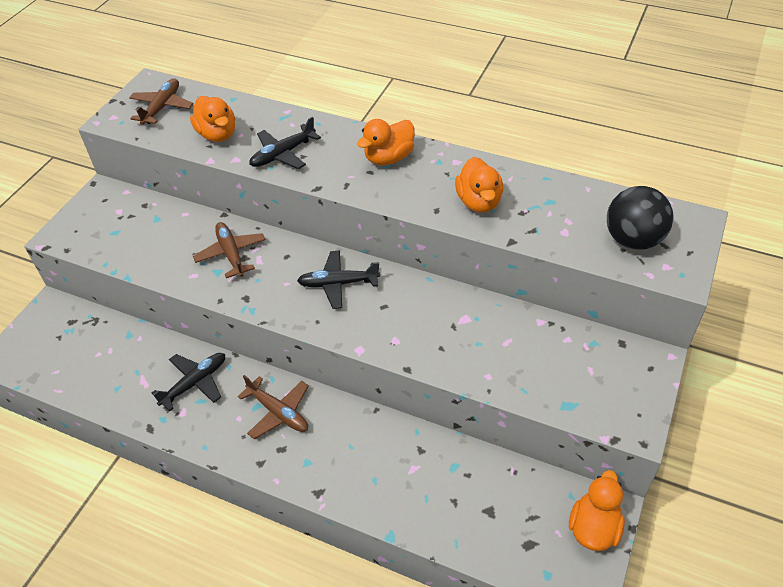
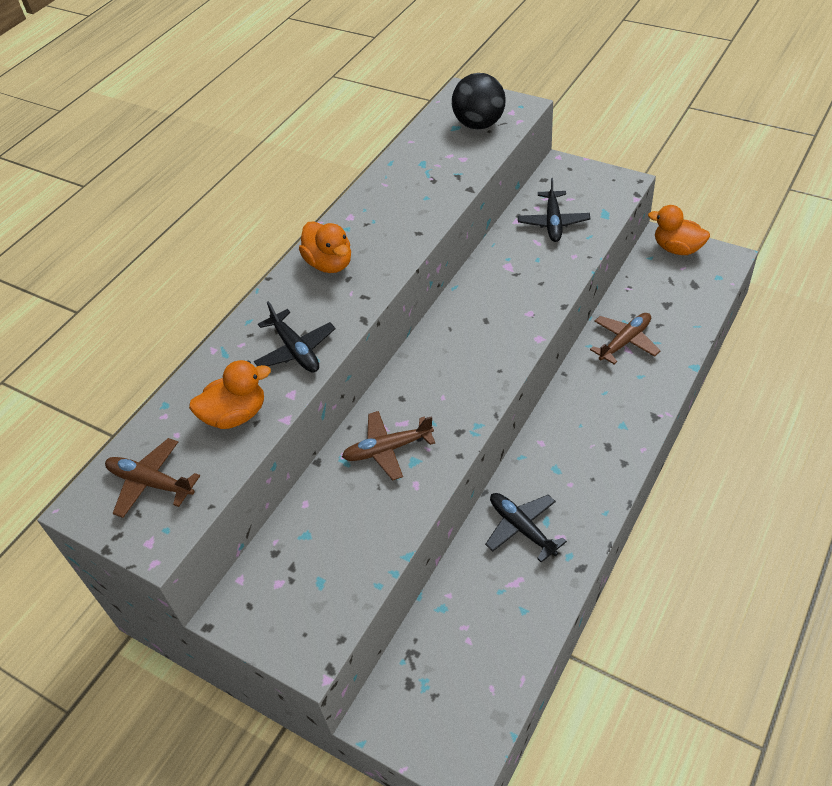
camera: 80 degrees left, 0 degrees up
brown plane [238,375,309,439] -> brown plane moved to [590,313,660,364]
black plane [297,251,380,309] -> black plane moved to [518,178,590,242]
orange duck [455,157,503,213] -> none

